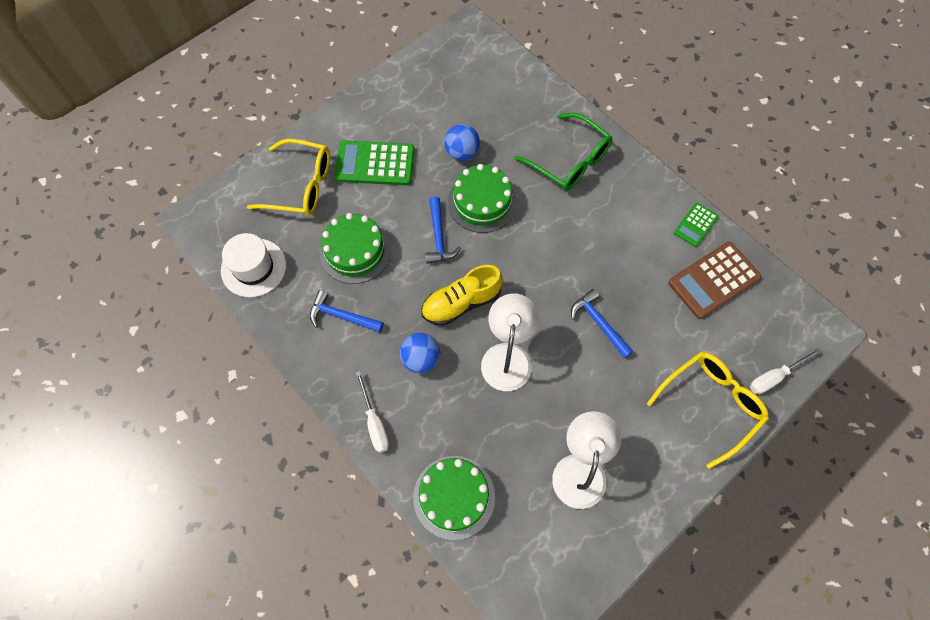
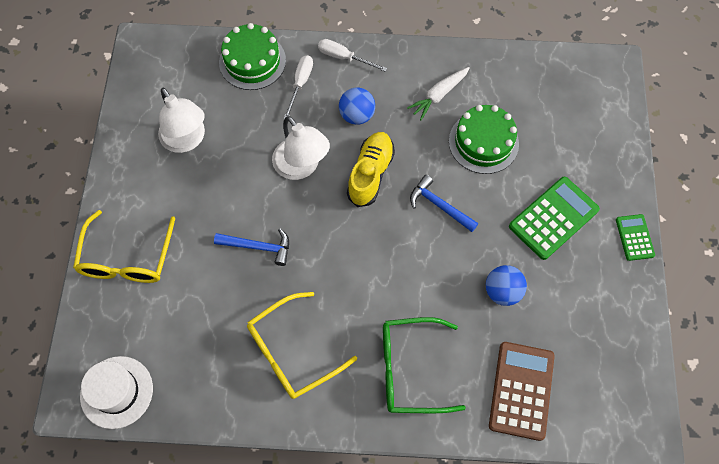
camera: 135 degrees right, 0 degrees up
white hat [221,233,286,297] -> white hat moved to [80,356,153,429]
yellow glasses [247,139,330,216] -> yellow glasses moved to [247,292,357,399]
blue hammer [310,290,384,333] -> white carrot [407,67,470,120]
green cake [448,164,517,233] -> none
brown calculator [668,242,762,319] -> brown calculator moved to [489,342,555,441]
green calculator [674,203,719,247] -> green calculator moved to [616,214,655,261]
white screwdriver [750,348,821,394] -> white screwdriver moved to [283,55,313,119]

